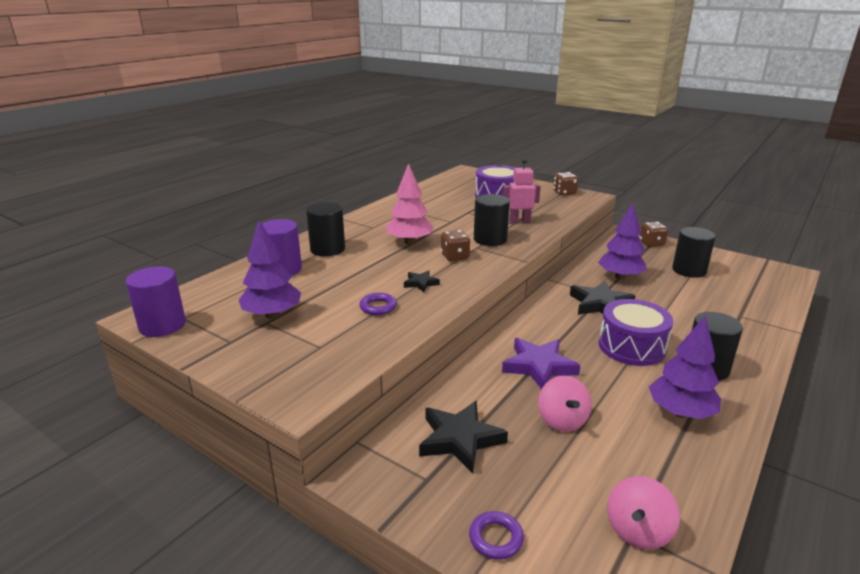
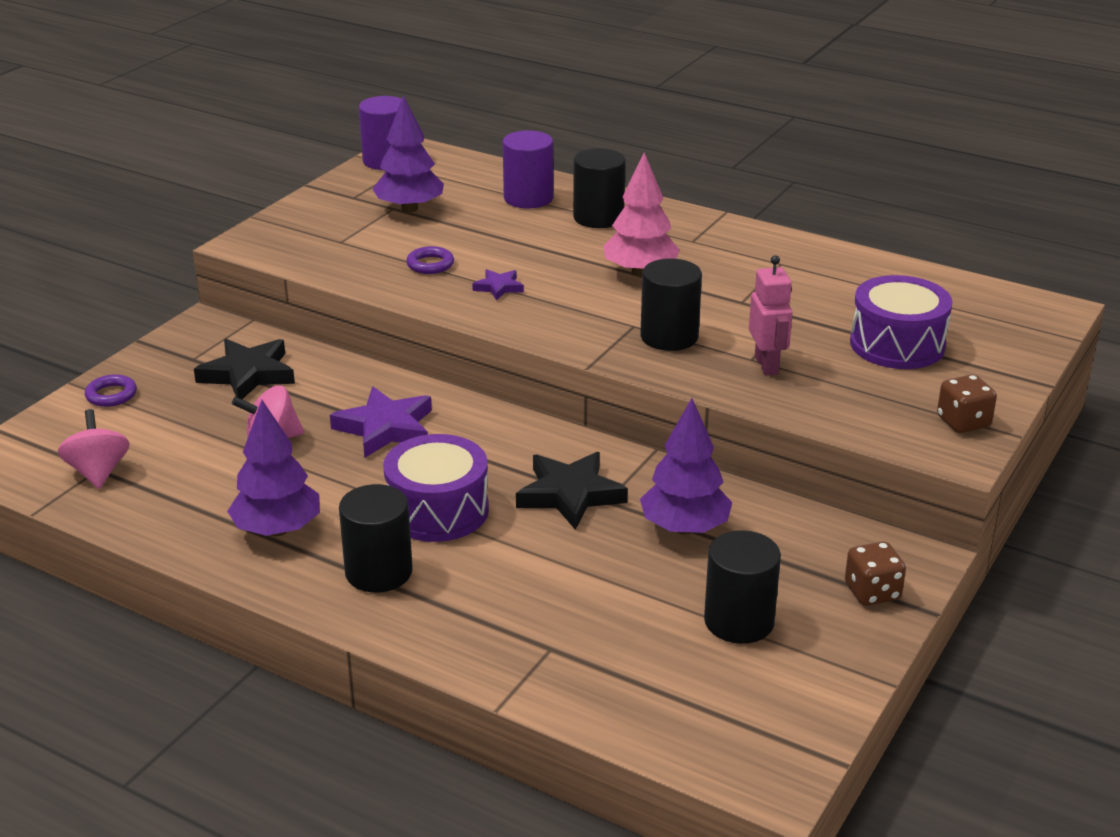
camera: 85 degrees right, 5 degrees up
black star [404,271,440,292] -> purple star [472,269,524,301]
brown dice [441,230,470,261] -> none
pink spinning top [607,476,680,550] -> pink spinning top turned 45 degrees clockwise [58,409,130,489]

